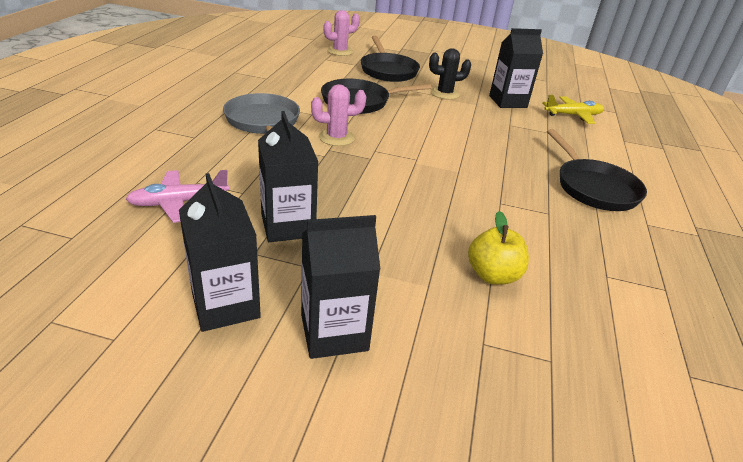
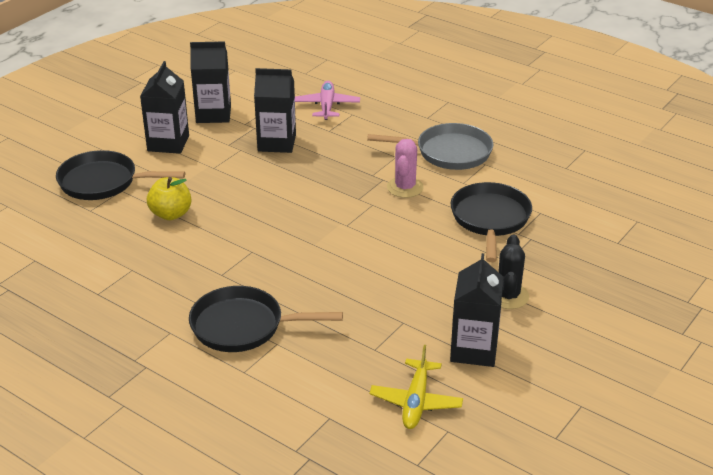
camera: 115 degrees right, 0 degrees up
pink cactus [323,10,360,56] -> none
black pan [361,36,420,82] -> black pan moved to [56,150,185,200]

